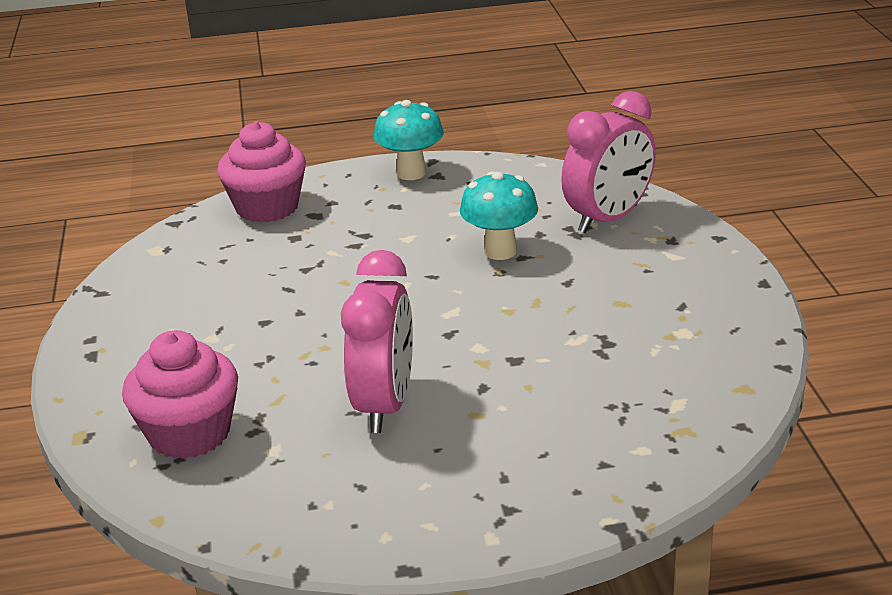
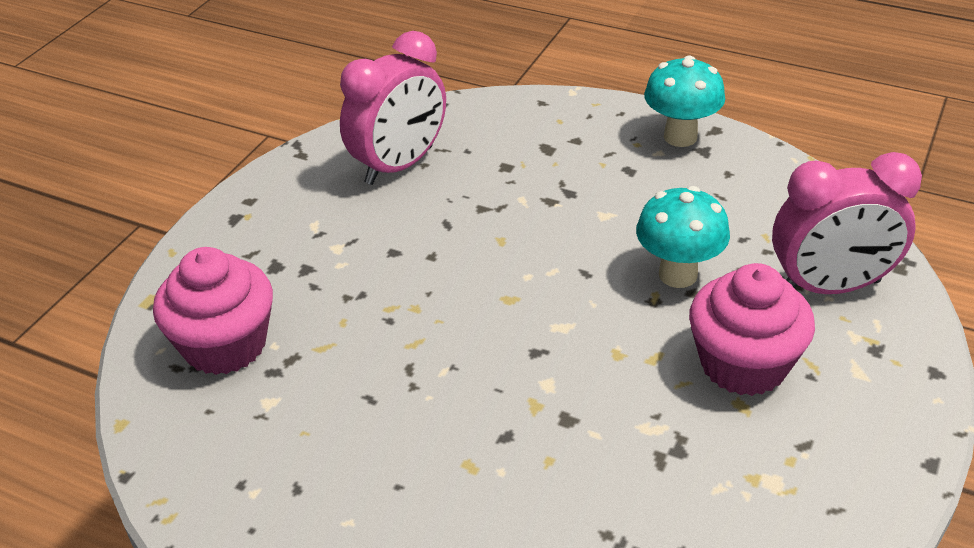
camera: 35 degrees right, 10 degrees up
pink cupcake [217,121,306,223] -> pink cupcake moved to [689,263,815,396]
pink clock [341,250,413,433] -> pink clock moved to [340,31,446,185]

